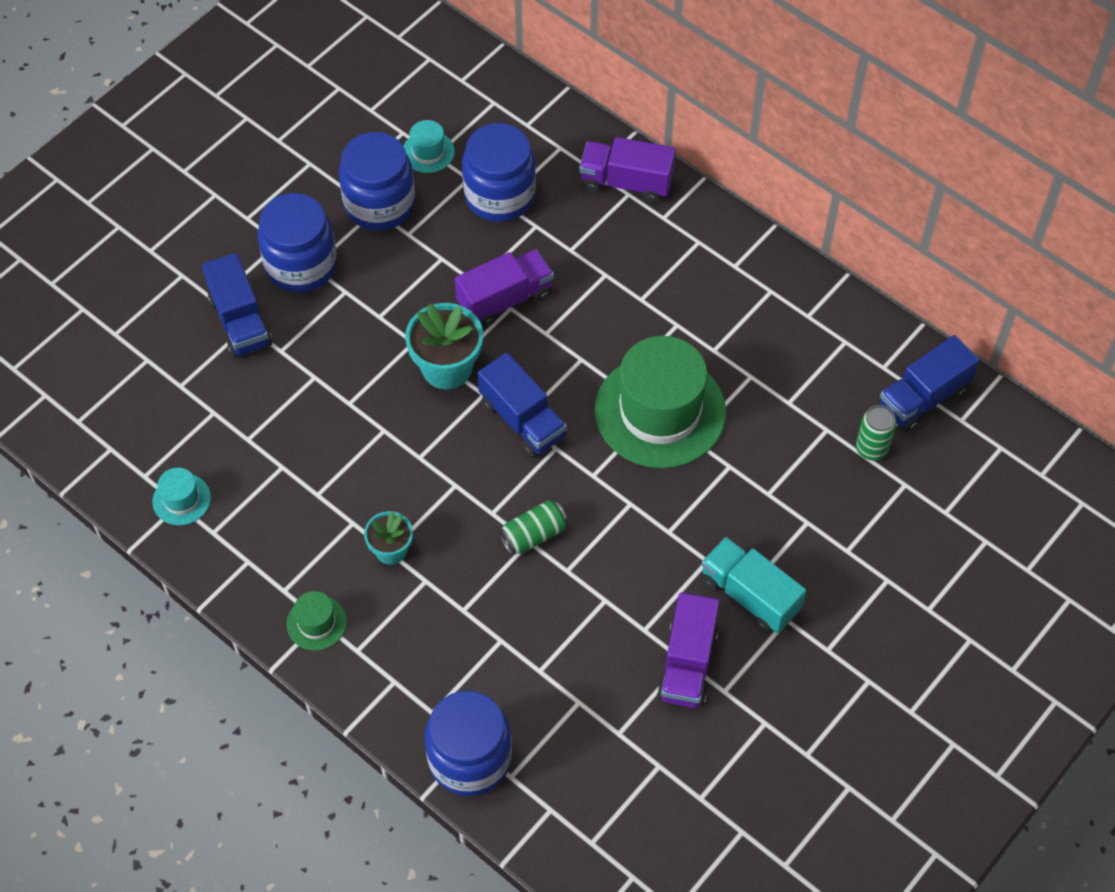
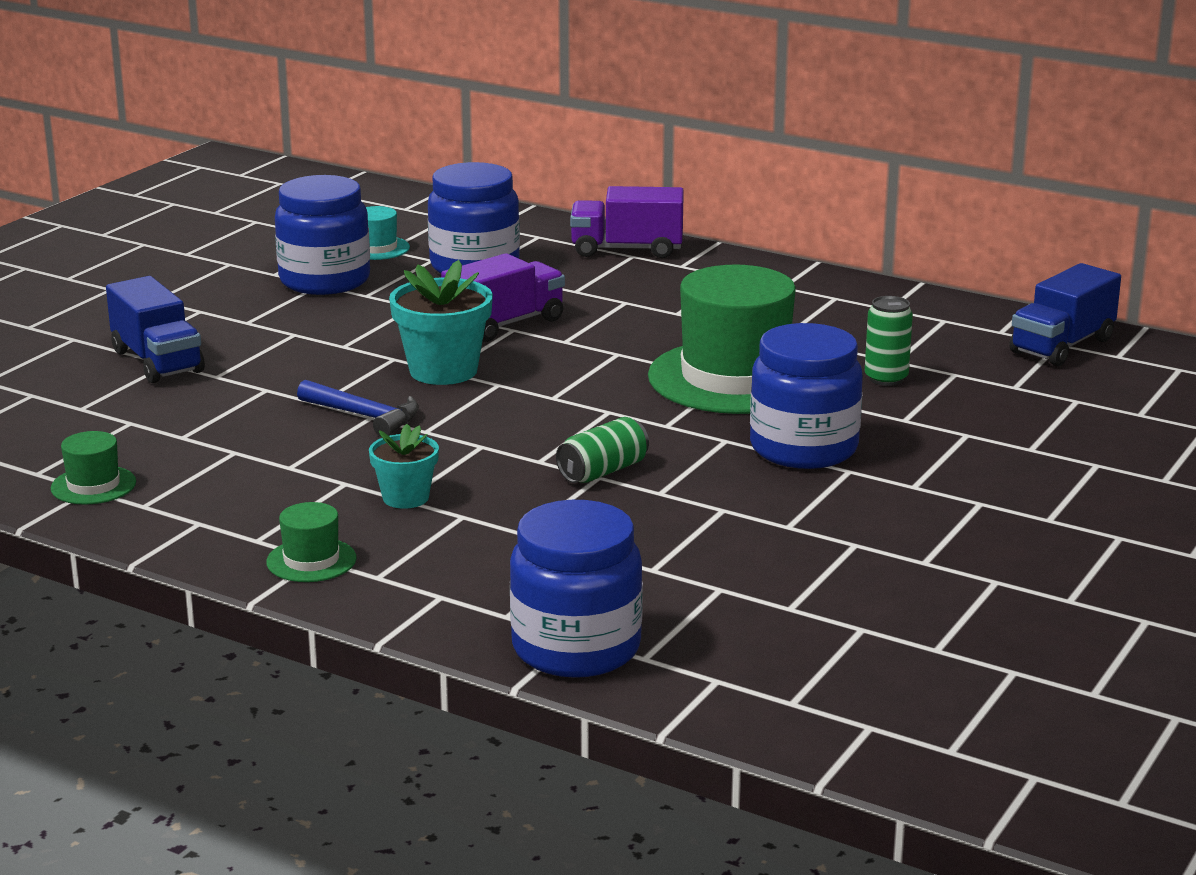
camera: 10 degrees left, 35 degrees down
turquoise hat [153,468,211,525] -> green hat [51,431,136,505]
blue jar [258,193,337,293] -> blue jar moved to [750,323,863,469]
blue truck [478,352,567,458] -> none
purple truck [657,592,719,708] -> none
turquoise truck [701,537,806,633] -> none
green can [856,405,896,461] -> green can moved to [865,296,913,386]
none -> blue hammer [297,380,419,436]

